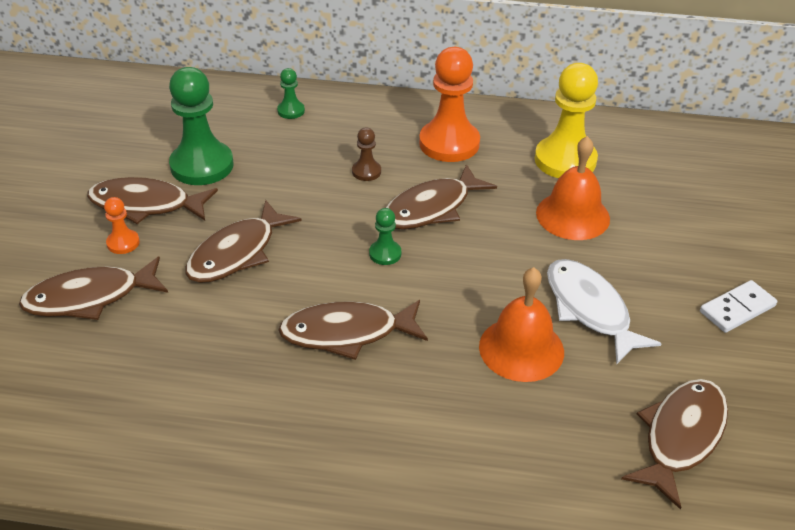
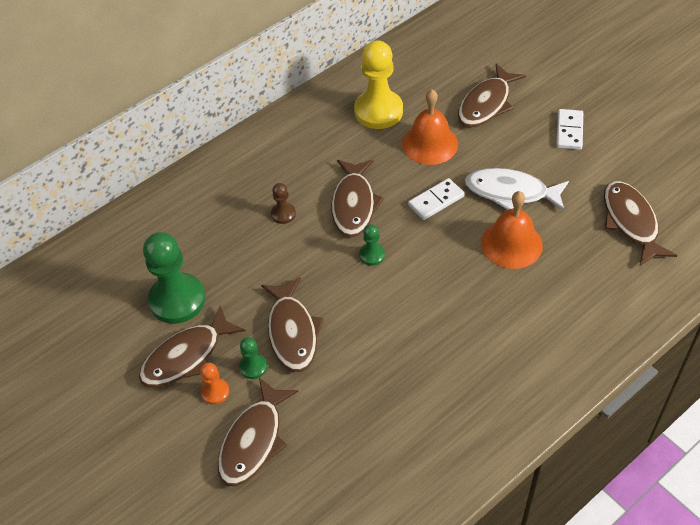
camera: 45 degrees left, 10 degrees up
green pawn [277,68,305,119] -> green pawn moved to [239,337,267,379]
brown fish [278,300,428,360] -> brown fish moved to [458,63,526,127]
orange pawn [419,47,480,162] -> none
none -> white domino [408,178,464,220]

